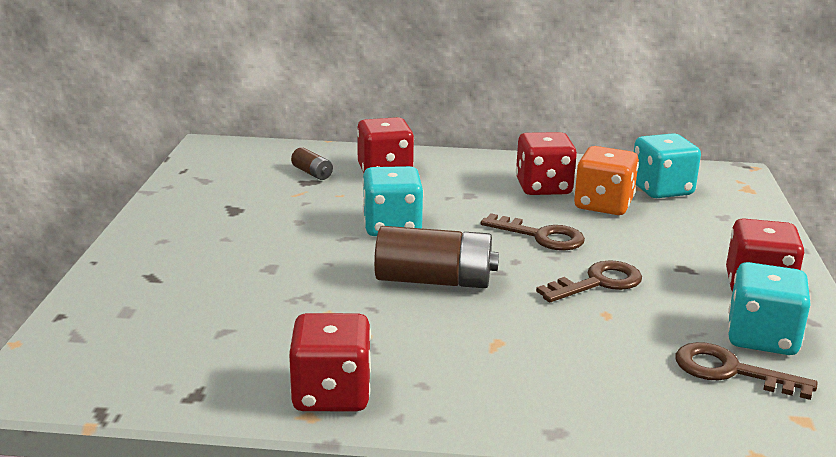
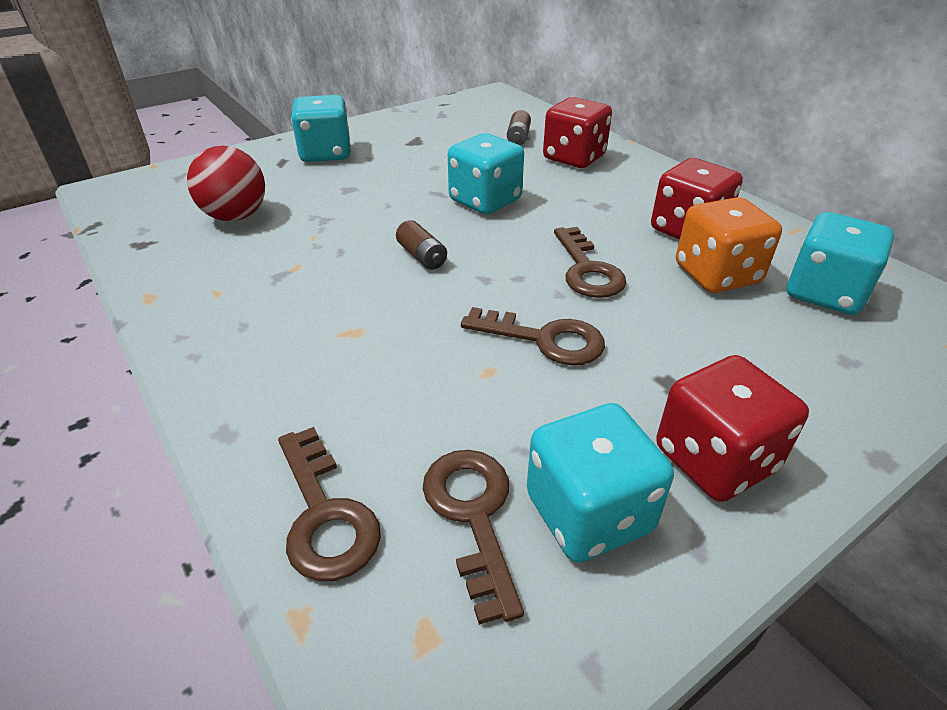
camera: 50 degrees right, 15 degrees up
red dice [289,313,371,411] -> none
brown battery [374,226,499,288] -> brown battery [396,220,447,270], size x0.48
none -> red ball [187,146,265,221]
none -> brown key [278,427,381,581]
none -> turquoise dice [291,95,351,162]

